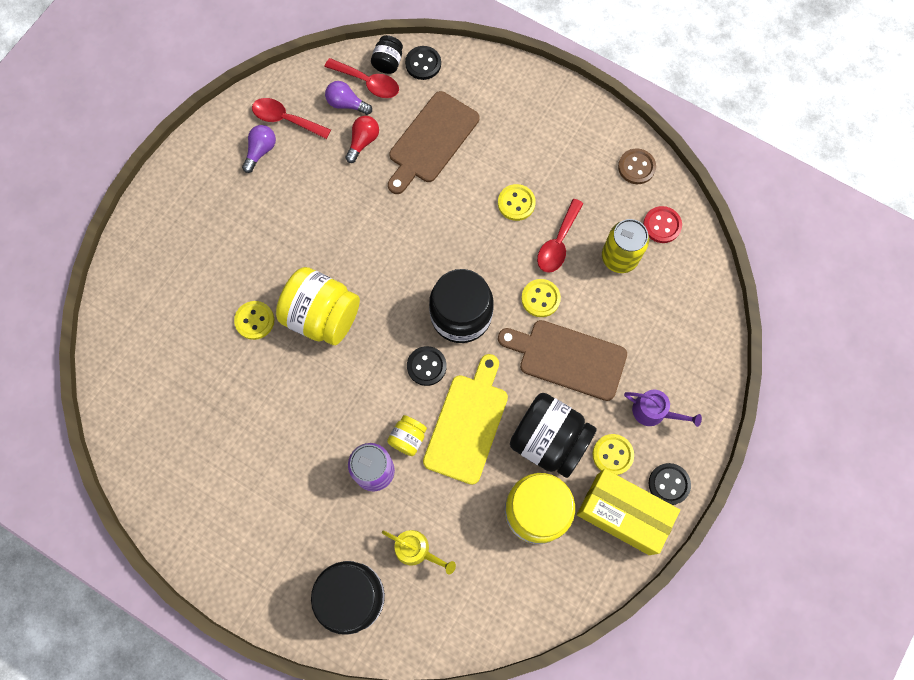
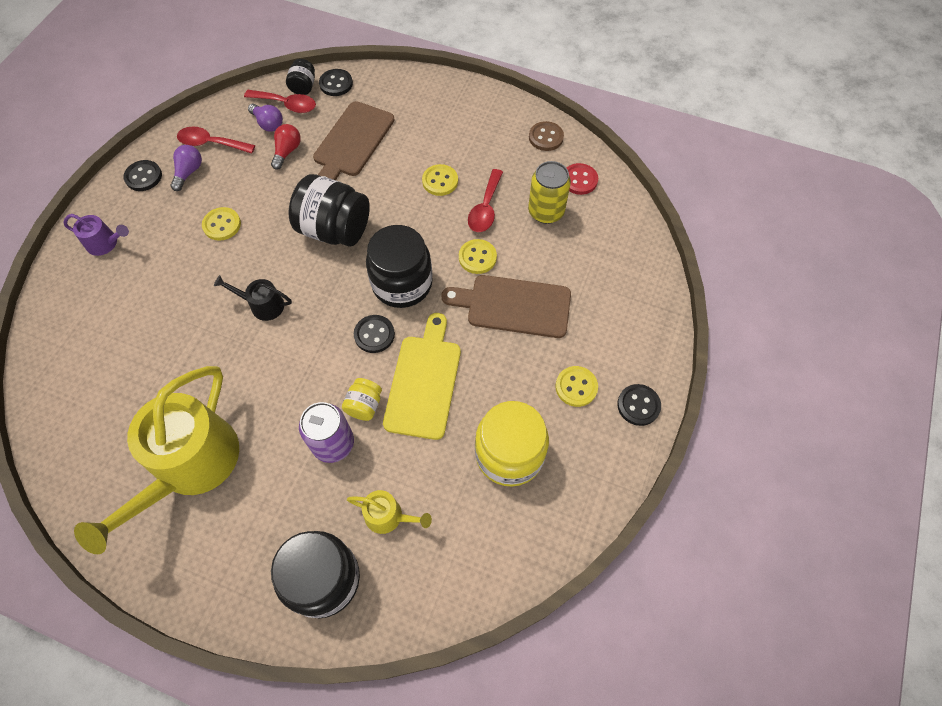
camera: 10 degrees left, 10 degrees down
yellow button [234,301,274,340] -> yellow button moved to [202,207,241,241]
yellow jar [276,267,360,345] -> black watering can [214,275,292,321]
purple light bulb [325,81,372,115] -> purple light bulb turned 150 degrees counterclockwise [248,104,283,132]
black jar [510,393,597,478] -> black jar moved to [289,174,370,247]
yellow box [577,469,680,555] -> none
purple watering can [624,390,702,427] -> purple watering can moved to [64,214,129,256]
none -> yellow watering can [74,366,239,554]
none -> black button [123,160,162,191]

